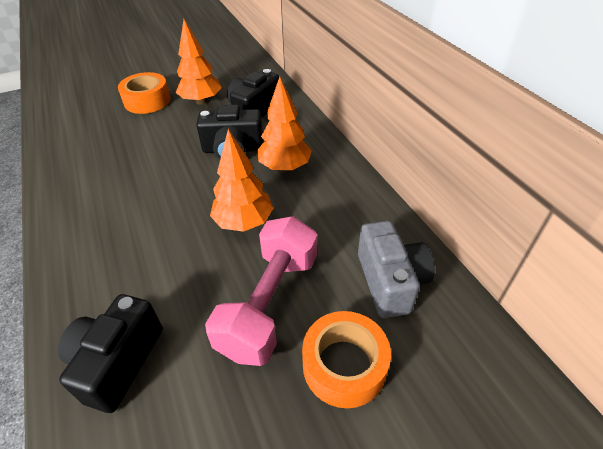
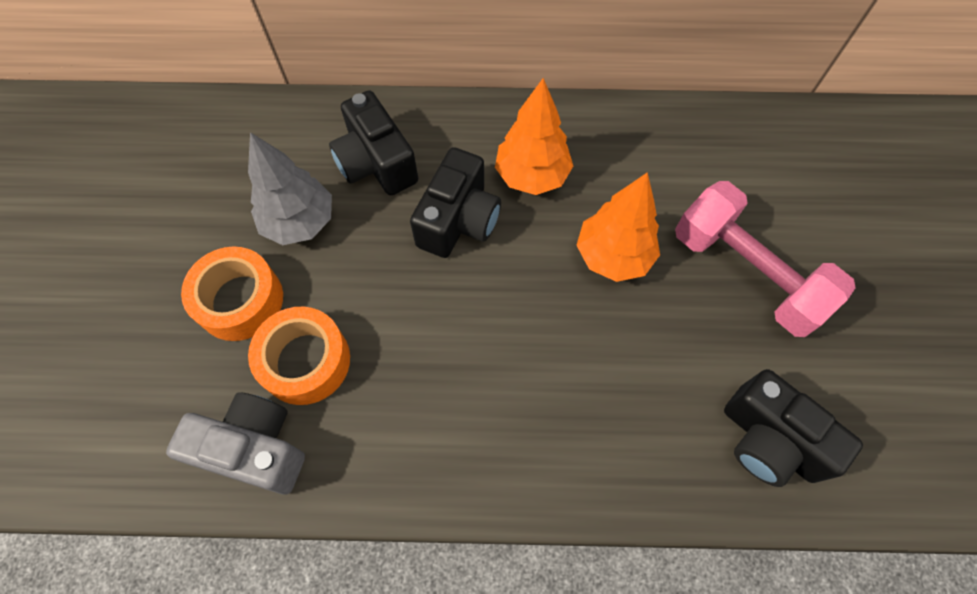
camera: 65 degrees left, 20 degrees up
orange tree [175,19,222,105] -> grey tree [248,132,332,245]
orange tape [302,311,391,408] -> orange tape moved to [248,307,350,405]
grey camera [358,221,435,318] -> grey camera moved to [166,392,305,495]

